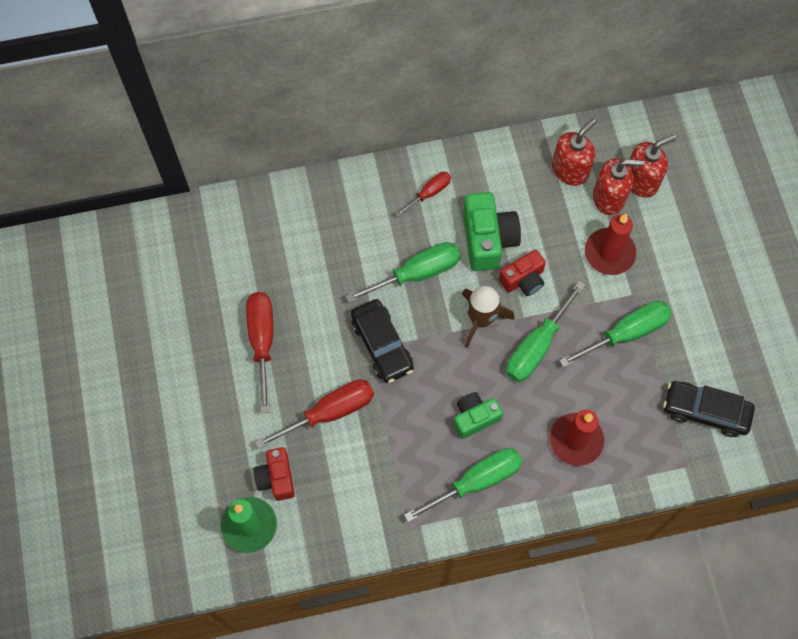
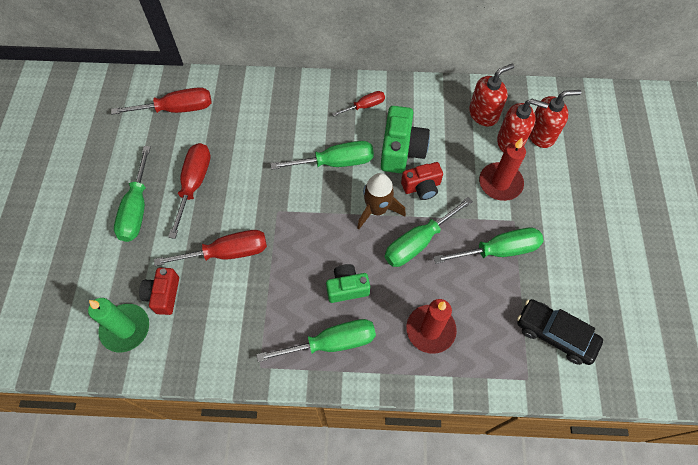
camera: 15 degrees right, 5 degrees down
black car [351,299,414,383] -> none
none -> red screwdriver [111,87,212,114]
none -> green screwdriver [114,146,151,242]

